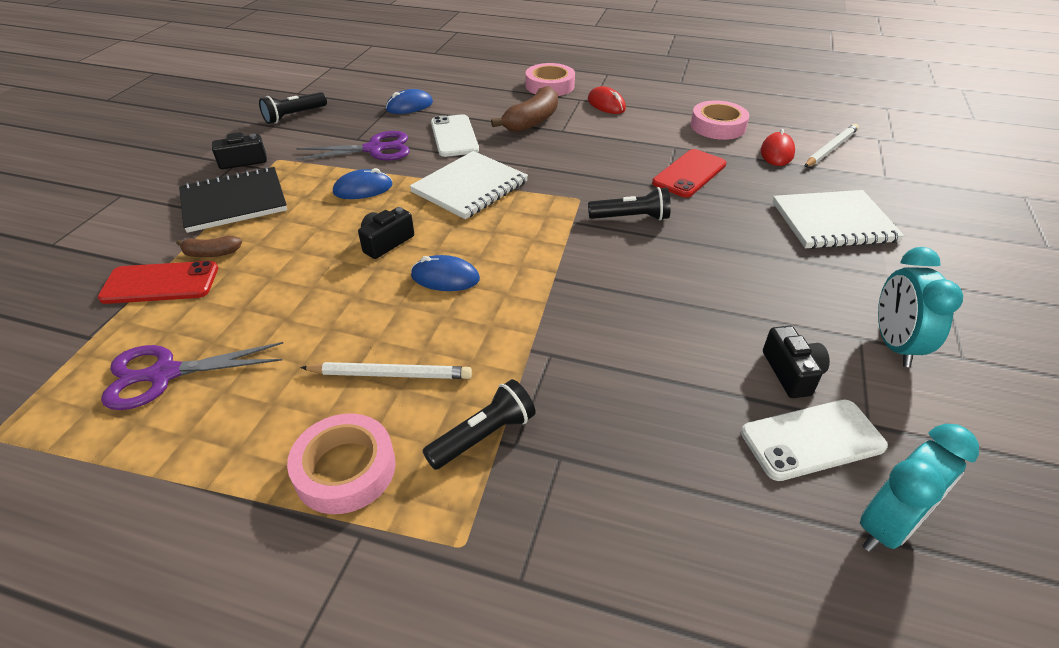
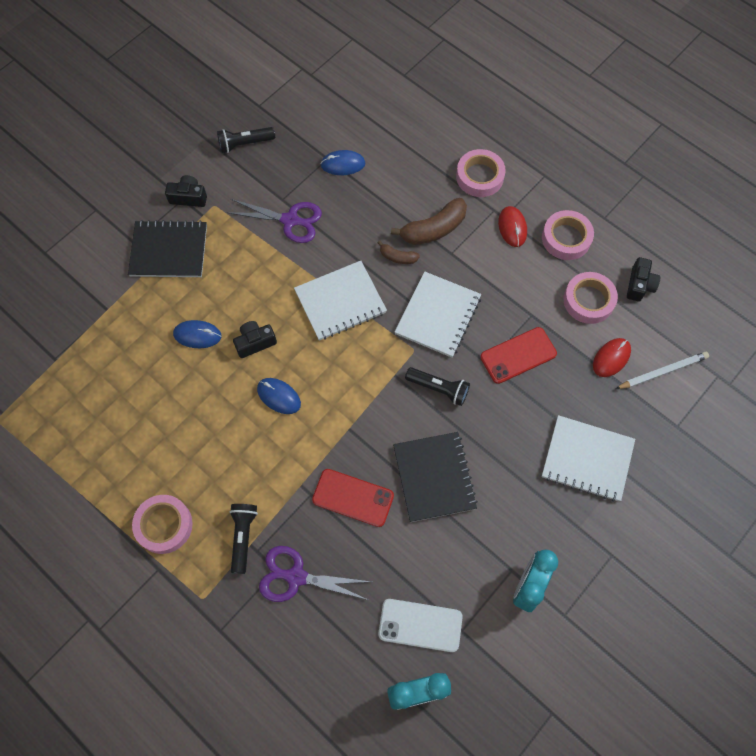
camera: 25 degrees right, 25 degrees up
red phone [98,261,218,304] -> red phone moved to [312,469,394,527]
purple scissors [101,342,283,410] -> purple scissors moved to [259,546,372,602]
brown banana [176,236,242,257] -> brown banana moved to [378,241,420,264]
white pencil [300,362,472,379] -> none
blue mouse [333,168,392,199] -> blue mouse moved to [173,320,221,348]
black flashlight [422,379,536,470] -> black flashlight turned 75 degrees counterclockwise [230,504,258,574]
white phone [431,114,479,157] -> none
black camera [763,326,830,398] -> black camera moved to [627,257,660,301]
none -> black notebook [393,432,478,522]
none -> white notebook [395,271,481,358]
none -> pink tape [542,210,594,260]

